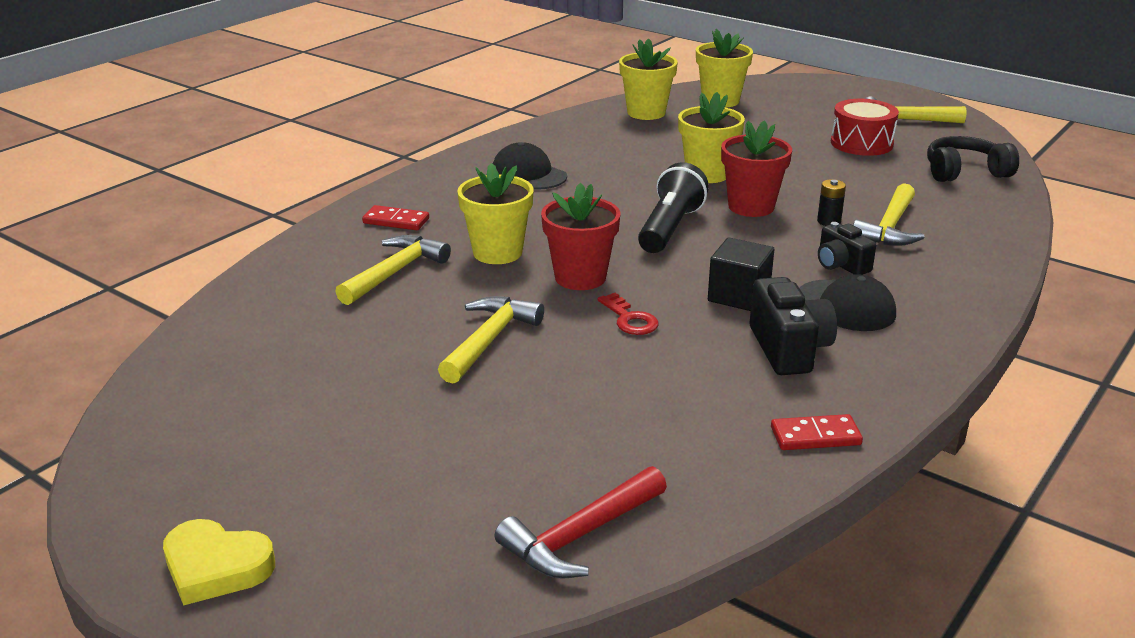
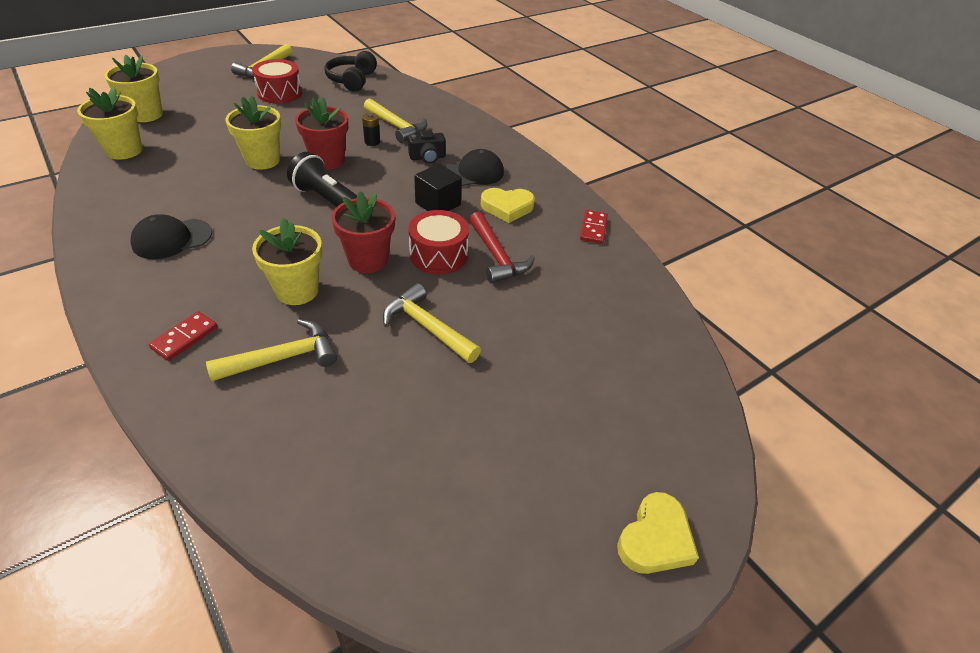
camera: 75 degrees left, 15 degrees up
yellow hammer [335,235,451,305] -> yellow hammer turned 105 degrees clockwise [206,319,337,381]
red hammer [495,466,667,579] -> red hammer moved to [469,212,535,284]
red key [597,293,659,335] -> red drum [408,210,469,274]
black camera [750,277,837,375] -> yellow heart [481,188,535,223]

